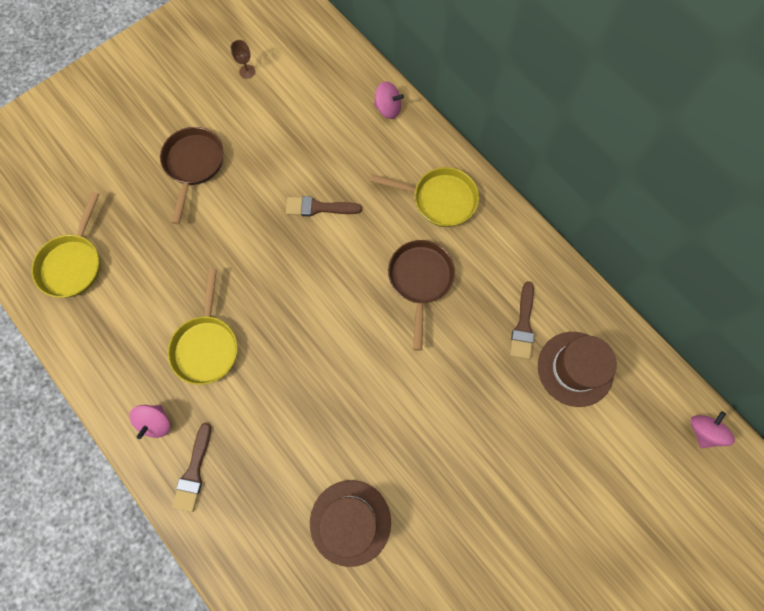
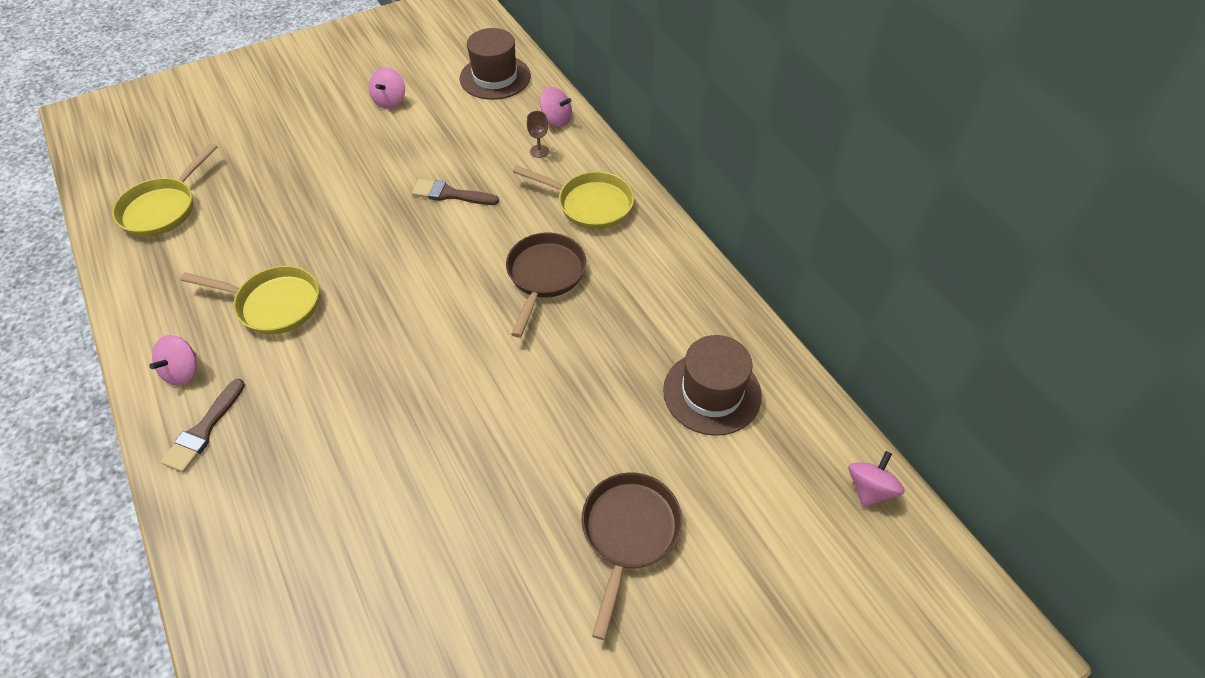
camera: 10 degrees right, 20 degrees down
brown pan [160,127,223,224] -> brown pan moved to [582,473,682,640]
yellow pan [168,269,238,385] -> yellow pan turned 90 degrees counterclockwise [180,266,319,334]
brown goblet [231,40,255,79] -> brown goblet moved to [527,111,549,158]
brown hat [310,480,391,567] -> brown hat moved to [460,28,531,100]
brown brush [510,281,534,359] -> none
none -> pink spinning top [369,68,405,109]

